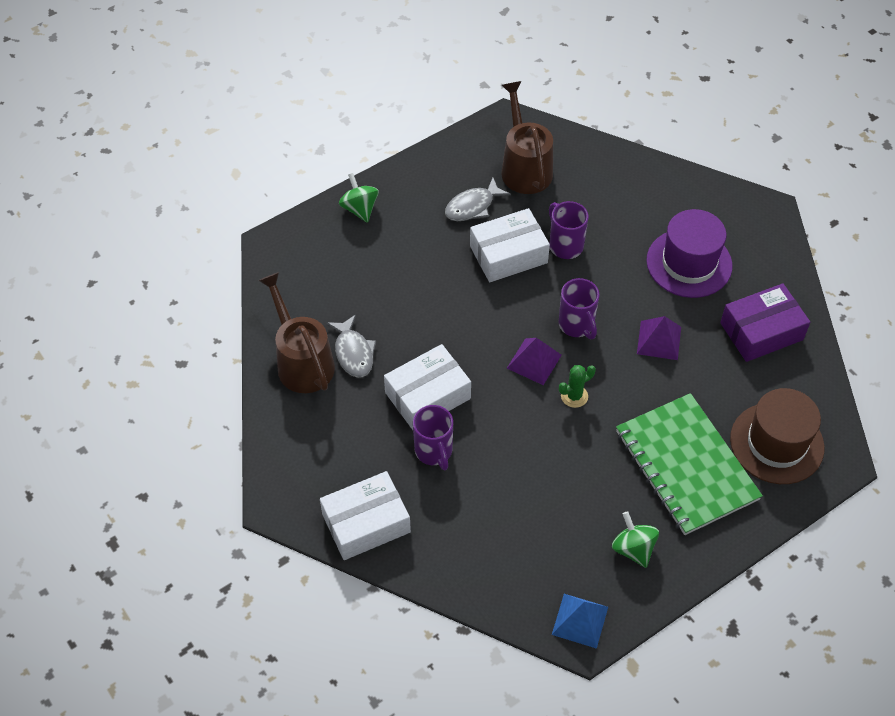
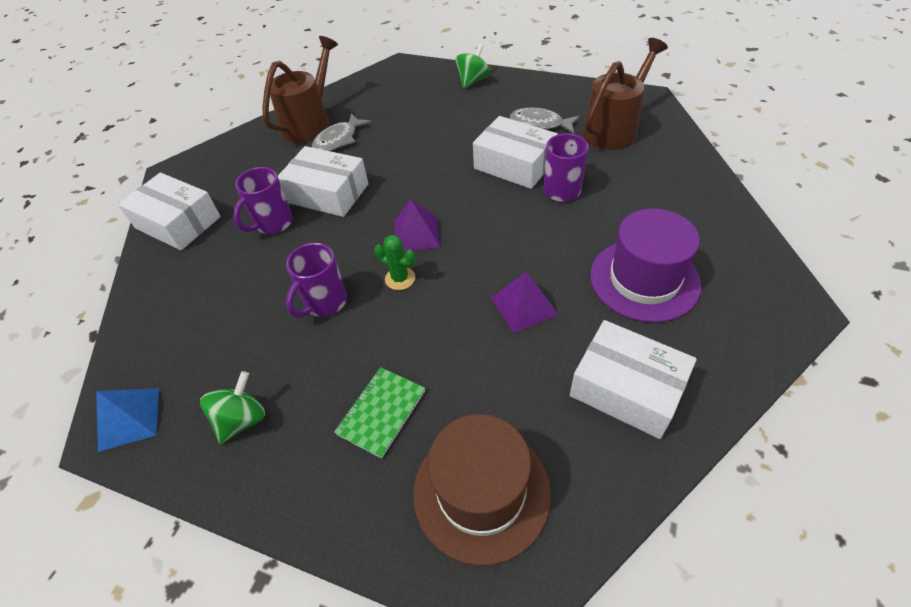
camera: 60 degrees right, 5 degrees down
purple mug [559,278,600,339] -> purple mug moved to [286,243,347,318]
green notebook [616,393,763,535] -> green notebook [334,367,425,459], size x0.48
purple box [720,283,810,362] -> white box [570,320,697,439]

